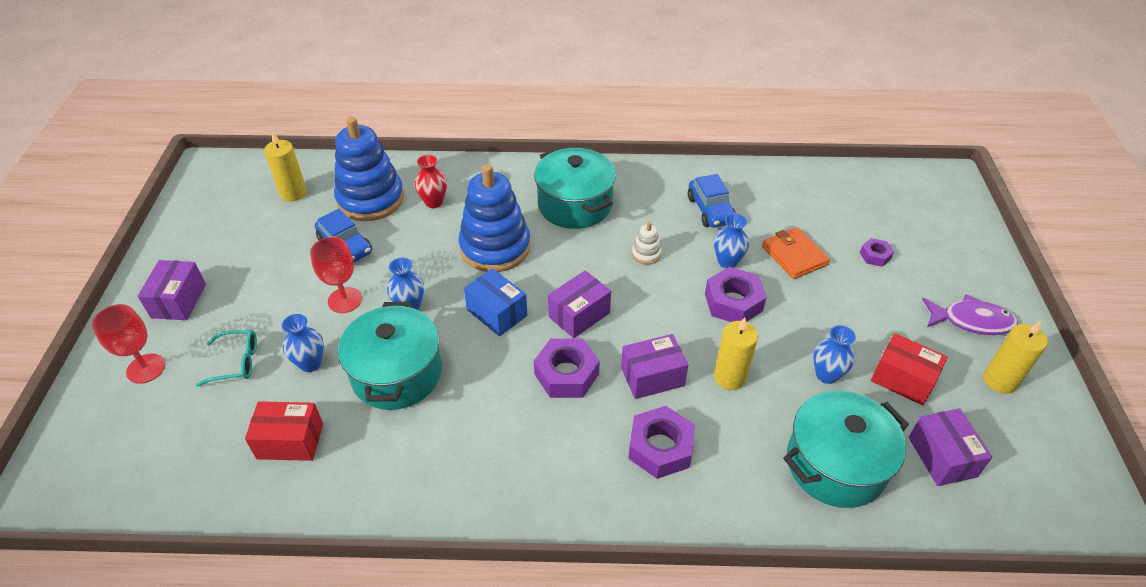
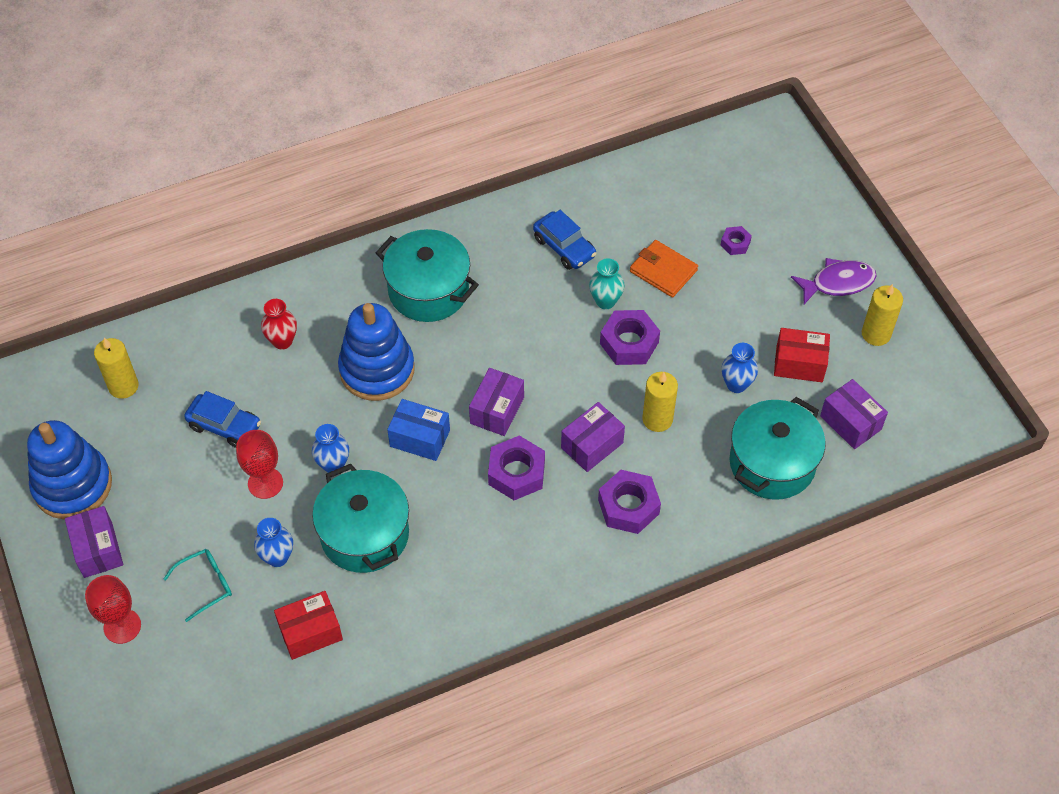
camera: 25 degrees left, 10 degrees up
blue stacking toy [334,117,404,221] -> blue stacking toy moved to [27,420,112,519]
white stacking toy [632,222,662,265] -> none
blue vase [714,213,749,269] -> turquoise vase [589,258,625,309]

